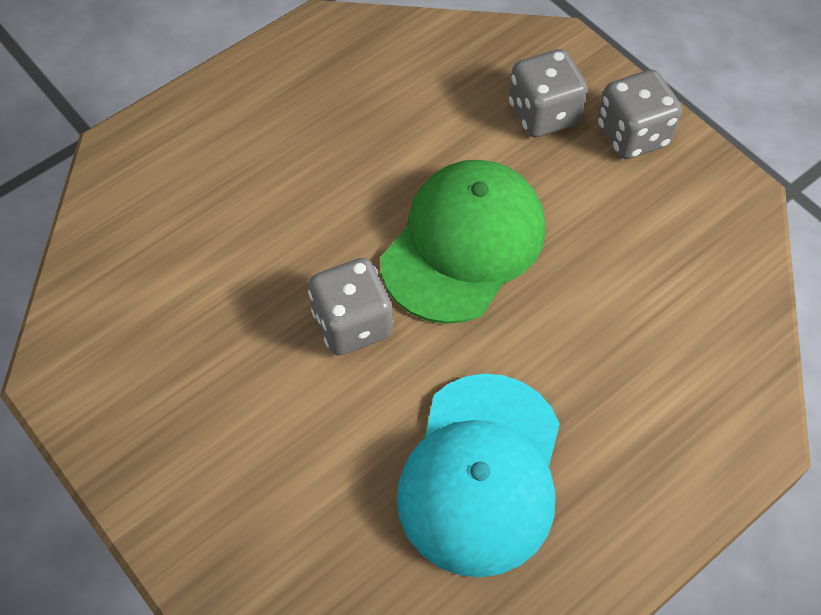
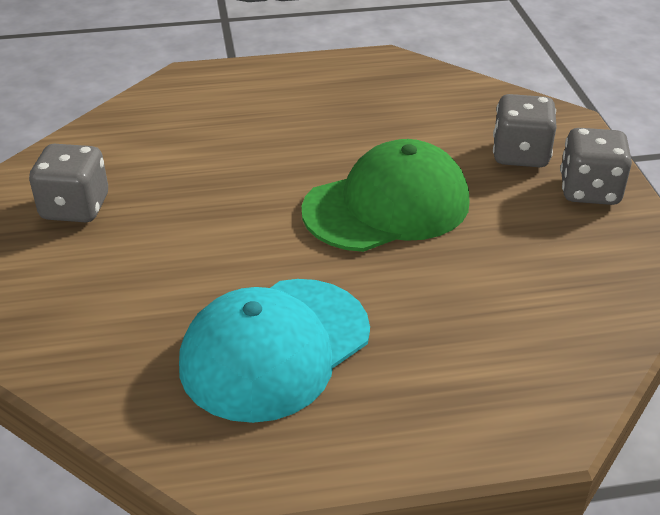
camera: 30 degrees right, 20 degrees down
grey dice [308,258,393,355] -> grey dice moved to [29,144,108,222]

